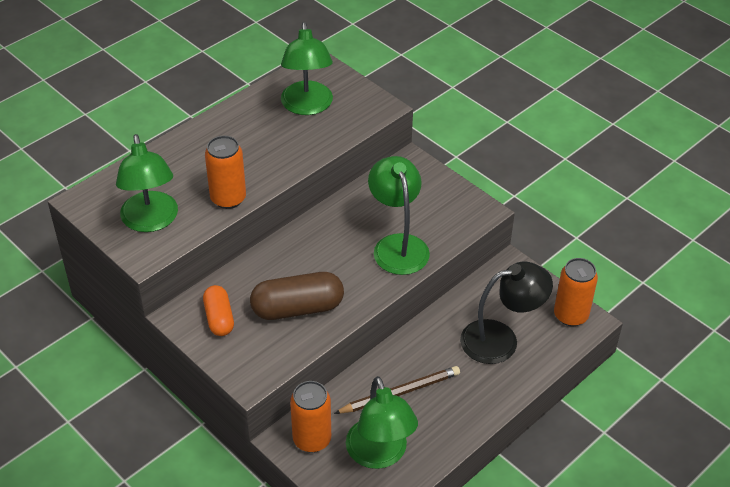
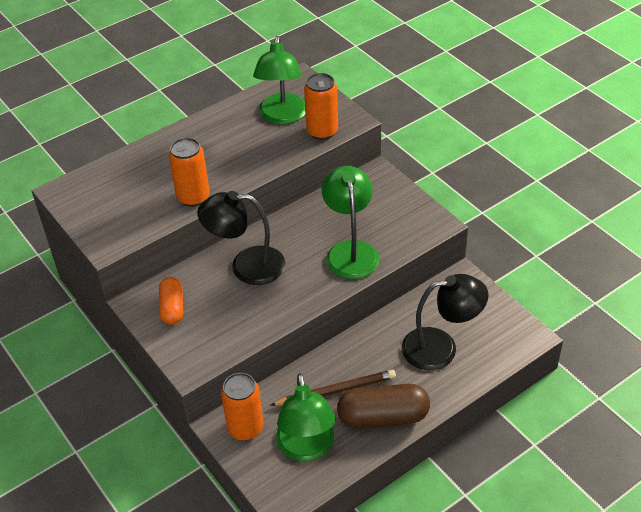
camera: 10 degrees right, 0 degrees up
green lamp [116,134,178,232] -> none
brown capsule [250,272,344,320] -> brown capsule moved to [337,384,430,428]
orange can [554,258,598,326] -> orange can moved to [304,73,338,140]
none -> black lamp [197,191,286,285]

